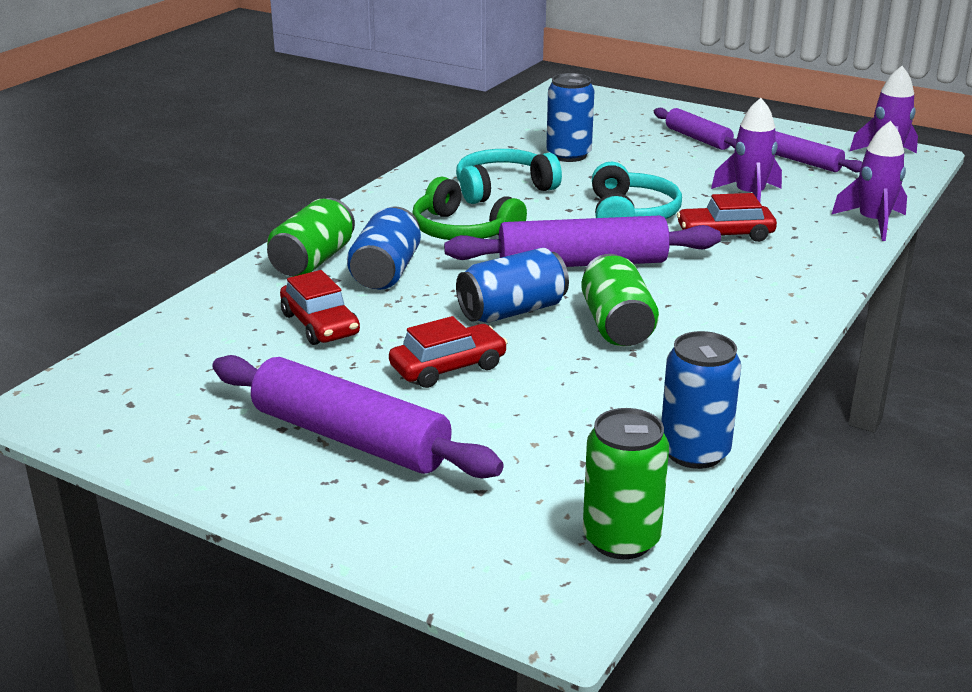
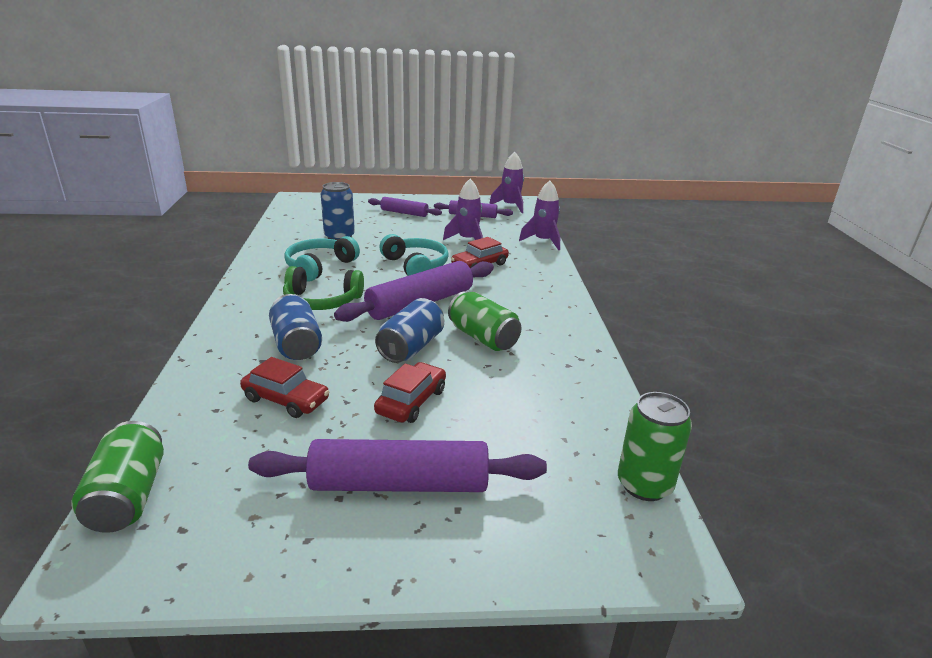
camera: 35 degrees left, 0 degrees up
green can [267,198,355,277] -> green can moved to [71,421,164,533]
blue can [661,331,741,469] -> none

